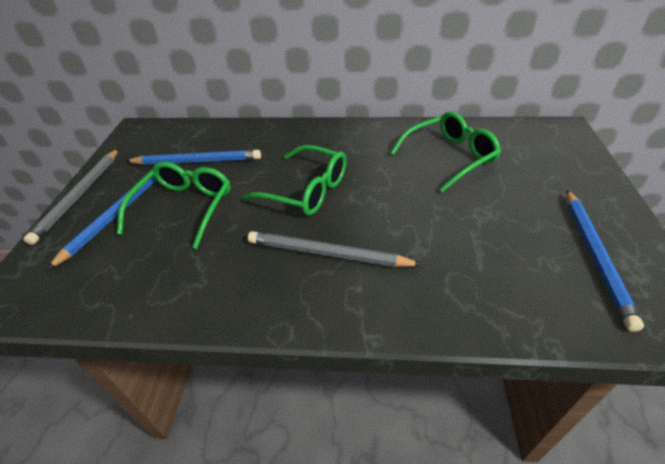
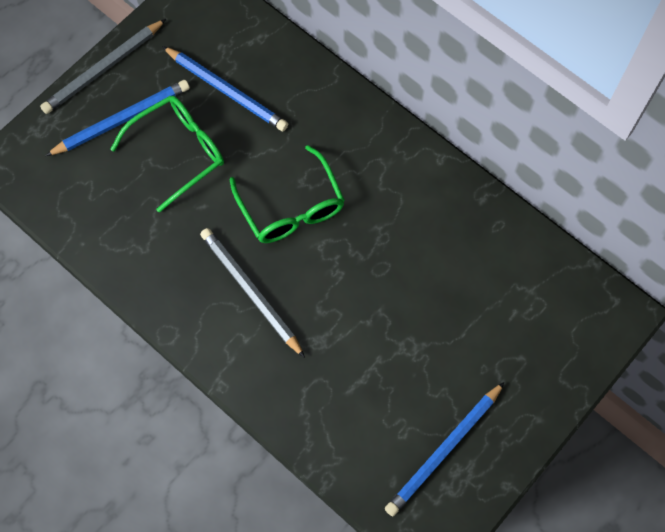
camera: 35 degrees right, 25 degrees up
green glasses [390,112,501,192] -> none

